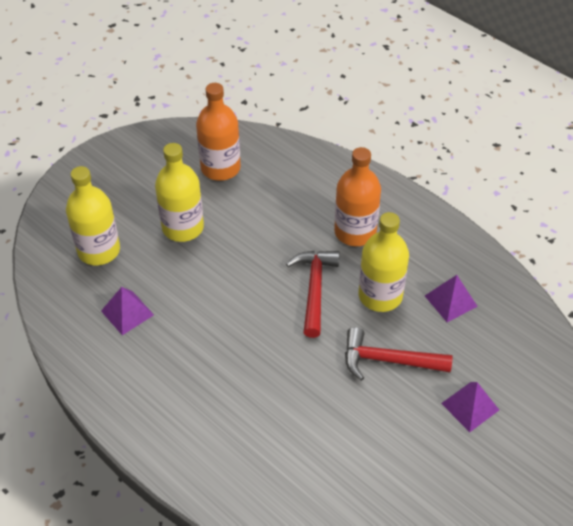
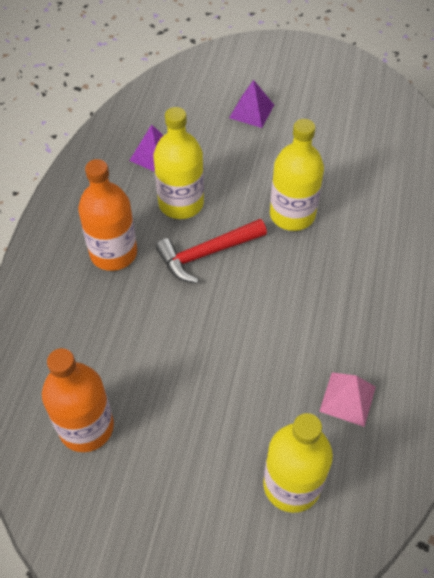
camera: 120 degrees left, 5 degrees up
purple pyramid [101,287,154,335] -> pink pyramid [319,372,376,427]
yellow bottle [155,143,204,242] -> yellow bottle moved to [270,119,324,231]
red hammer [345,327,453,381] -> none

